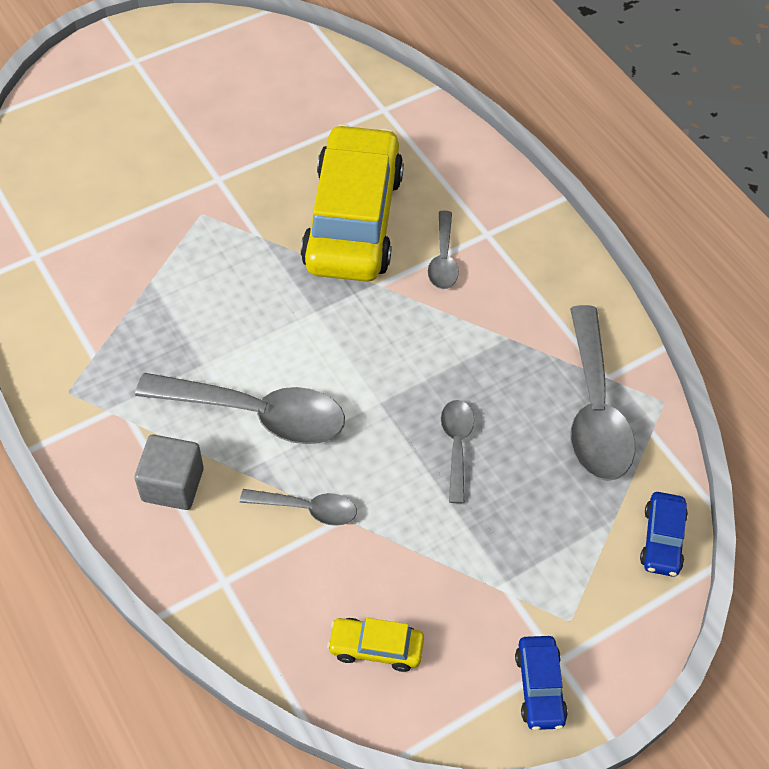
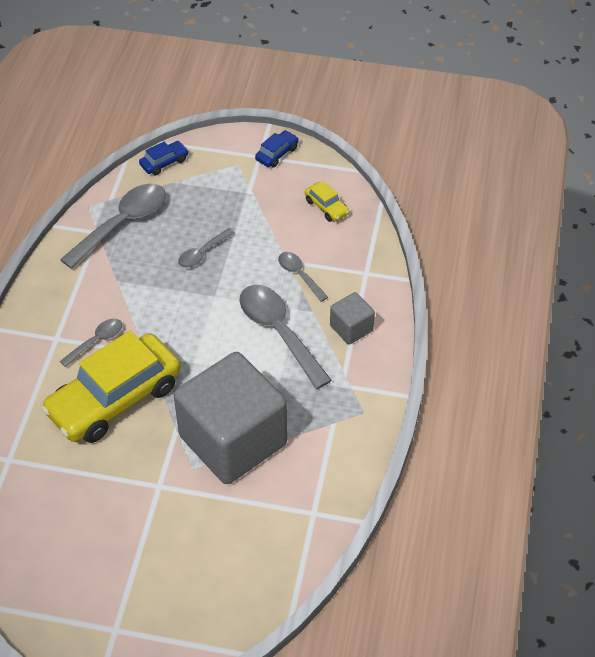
camera: 135 degrees left, 5 degrees down
none -> grey cube [174,352,287,484]

